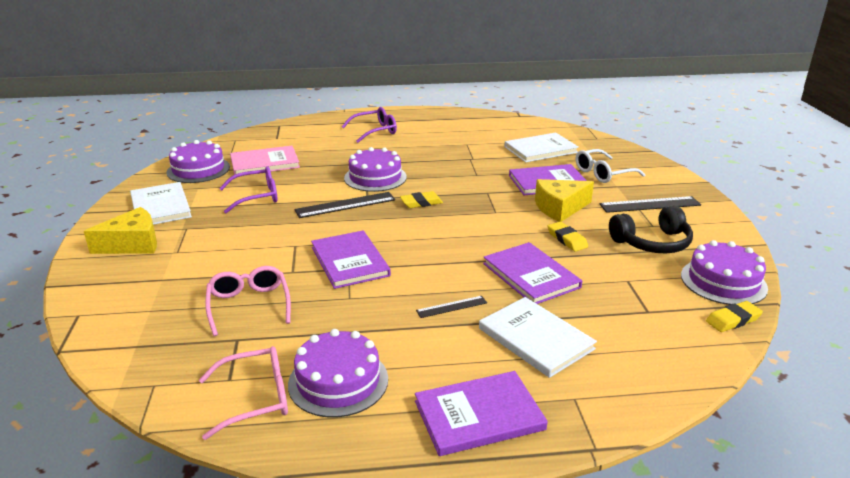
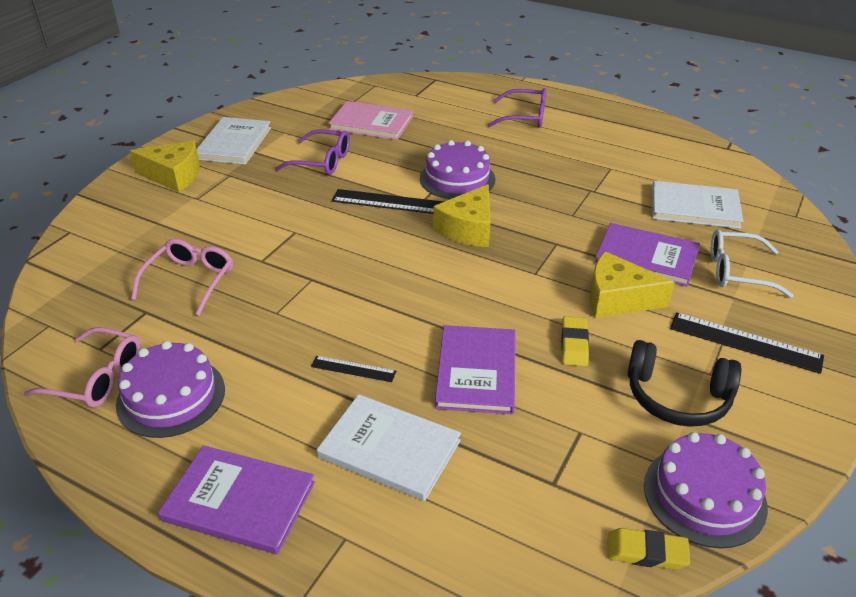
camera: 35 degrees right, 10 degrees up
purple cake [167,140,230,183] -> none
purple book [311,230,391,289] -> none
yellow eraser [400,191,443,208] -> yellow cheese [433,184,490,247]
white book [479,297,597,378] -> white book turned 60 degrees counterclockwise [317,394,461,501]

